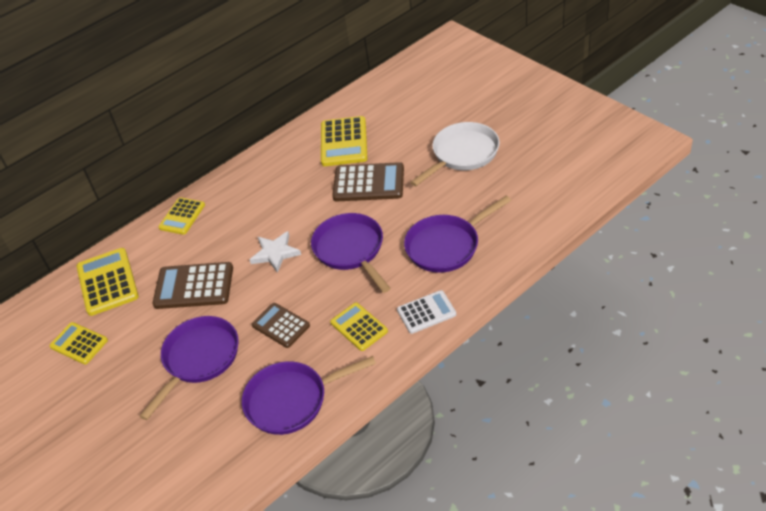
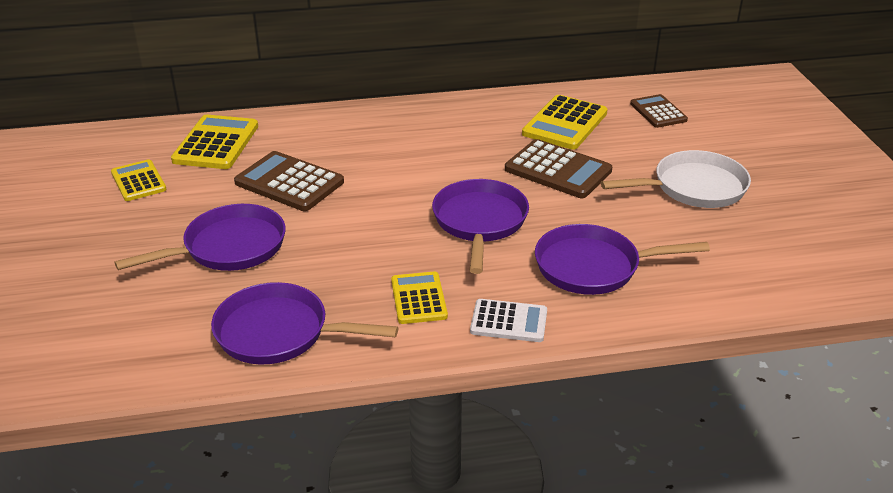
camera: 25 degrees right, 10 degrees down
yellow calculator [158,198,205,235] -> none
white star [250,231,301,273] -> none
brown calculator [252,303,310,348] -> brown calculator moved to [630,94,688,128]

